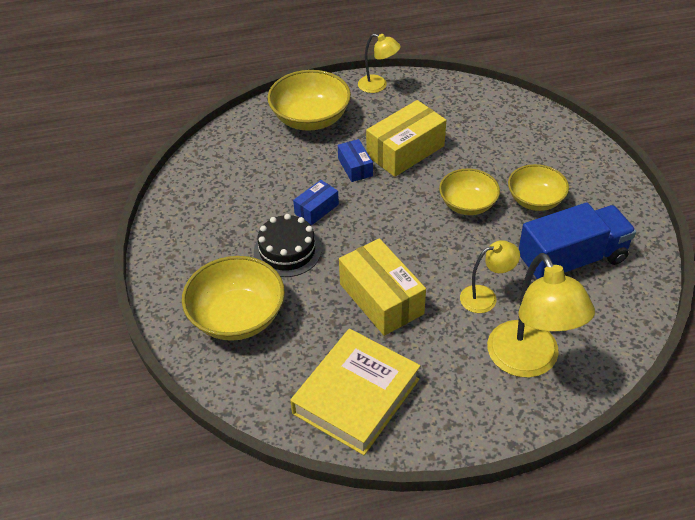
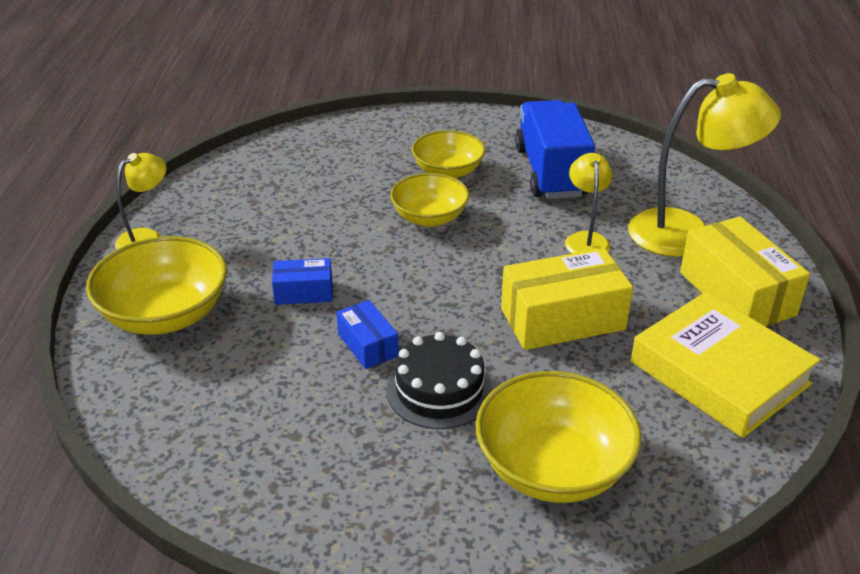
camera: 75 degrees left, 10 degrees down
yellow box [366,100,446,177] -> yellow box moved to [680,216,810,326]

